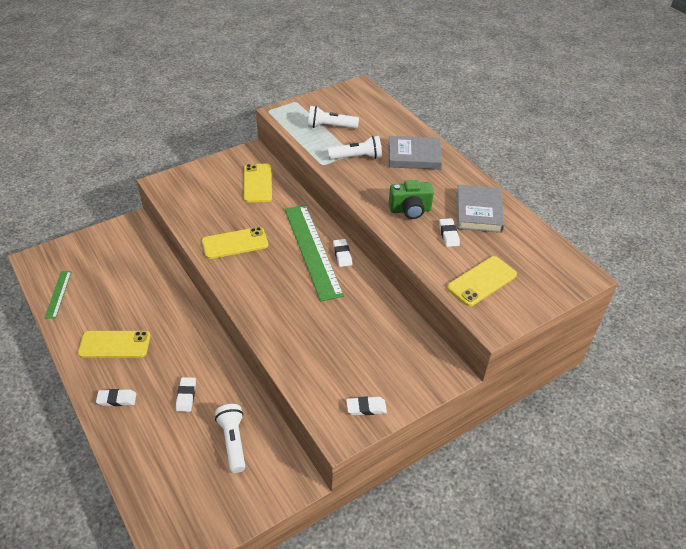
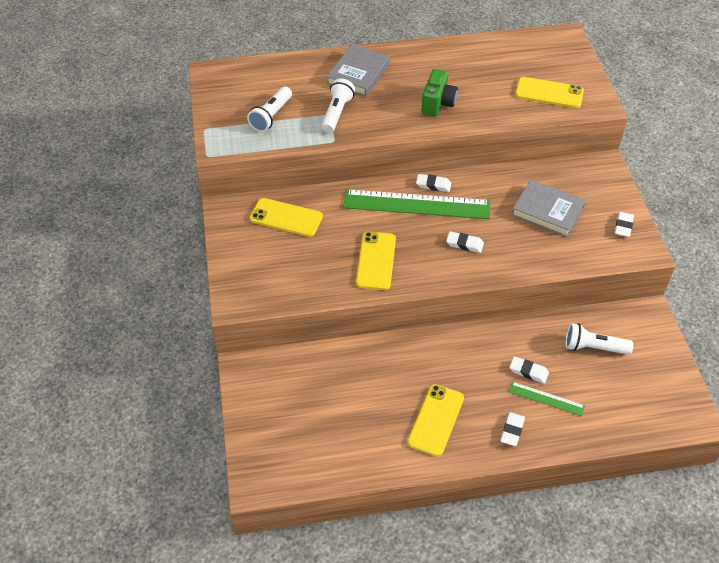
camera: 65 degrees left, 5 degrees up
green ruler [45,271,71,319] -> green ruler moved to [508,382,585,416]
white eraser [439,218,460,247] -> white eraser moved to [446,231,484,253]
yellow phone [447,256,517,306] -> yellow phone turned 60 degrees counterclockwise [515,77,584,108]
grey book [457,185,504,233] -> grey book moved to [511,180,586,237]

